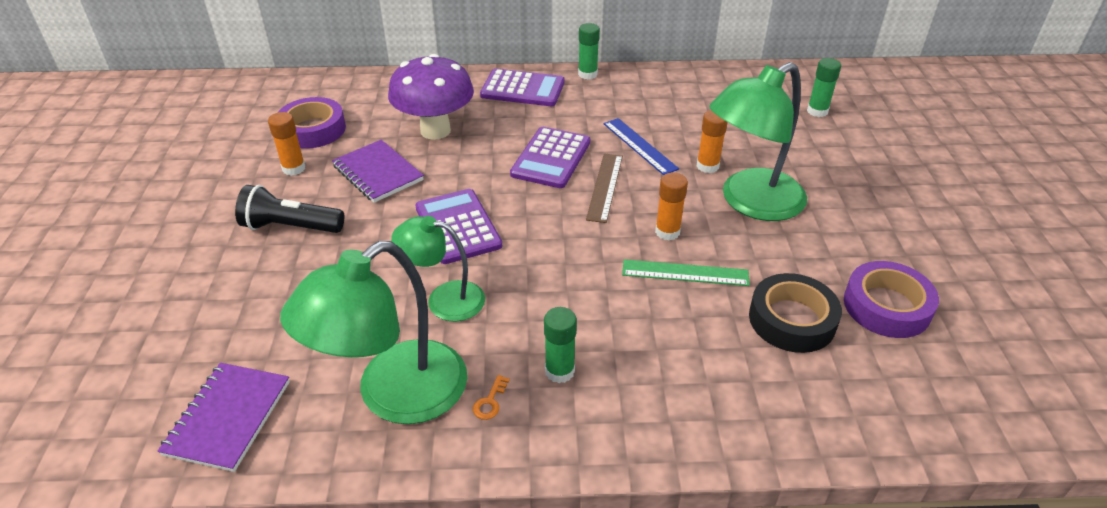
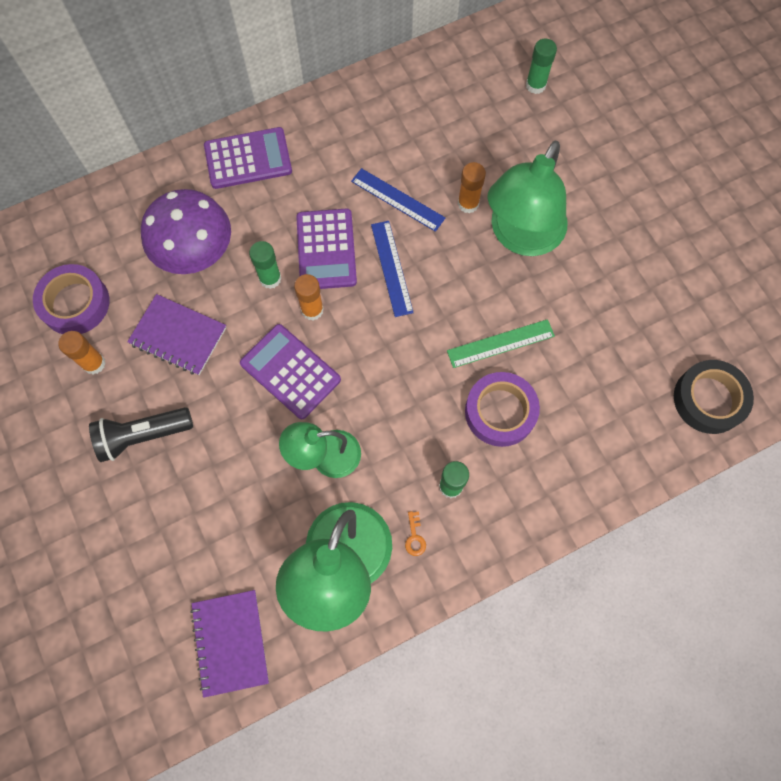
camera: 25 degrees left, 30 degrees up
green glue stick [578,23,600,79] -> green glue stick moved to [249,241,282,289]
brown ruler [586,153,623,223] -> blue ruler [371,221,414,317]
orange glue stick [655,172,688,241] -> orange glue stick moved to [294,274,324,320]
black tape [749,273,842,353] -> black tape moved to [674,360,754,434]
purple tape [844,261,939,338] -> purple tape moved to [465,372,540,447]

